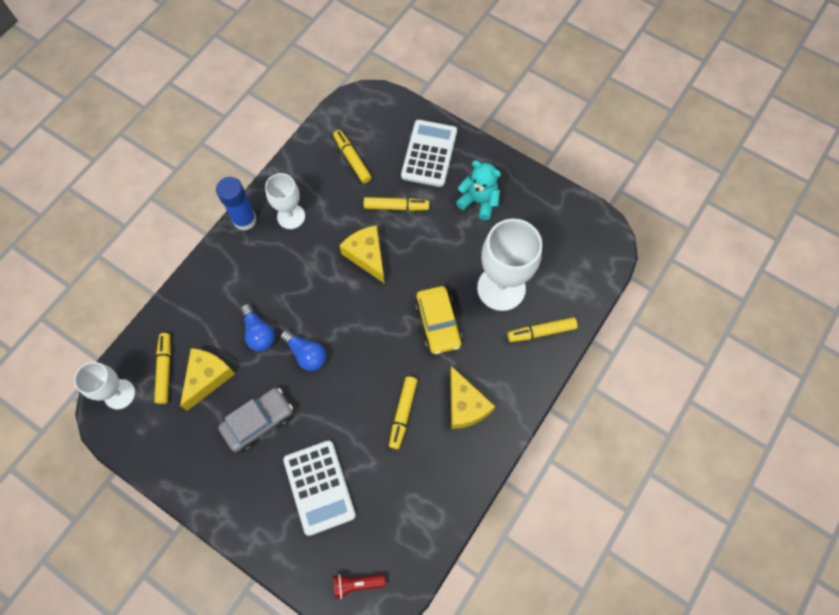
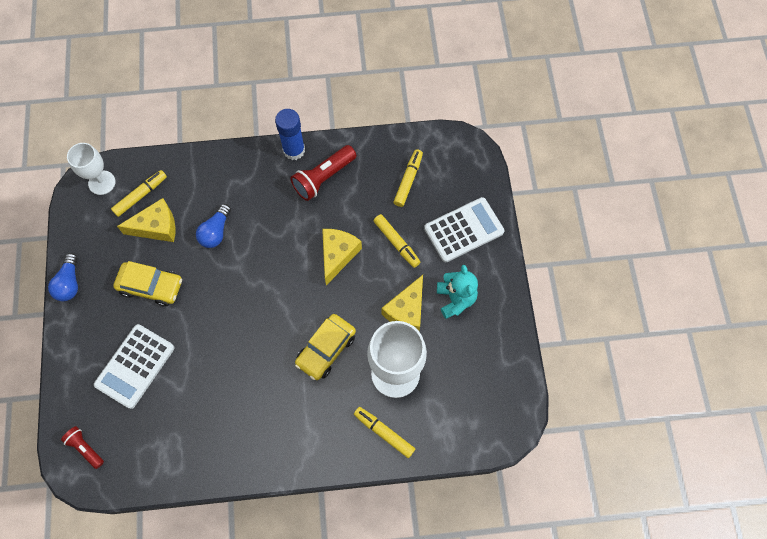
camera: 50 degrees right, 0 degrees up
grey car [218,388,293,452] -> yellow car [113,261,182,306]
white goblet [265,173,305,229] -> red flashlight [290,145,356,201]
blue light bulb [280,330,326,371] -> blue light bulb moved to [48,253,78,301]
yellow marker [389,376,418,449] -> none
yellow cheese [450,366,495,429] -> yellow cheese moved to [382,275,423,331]

